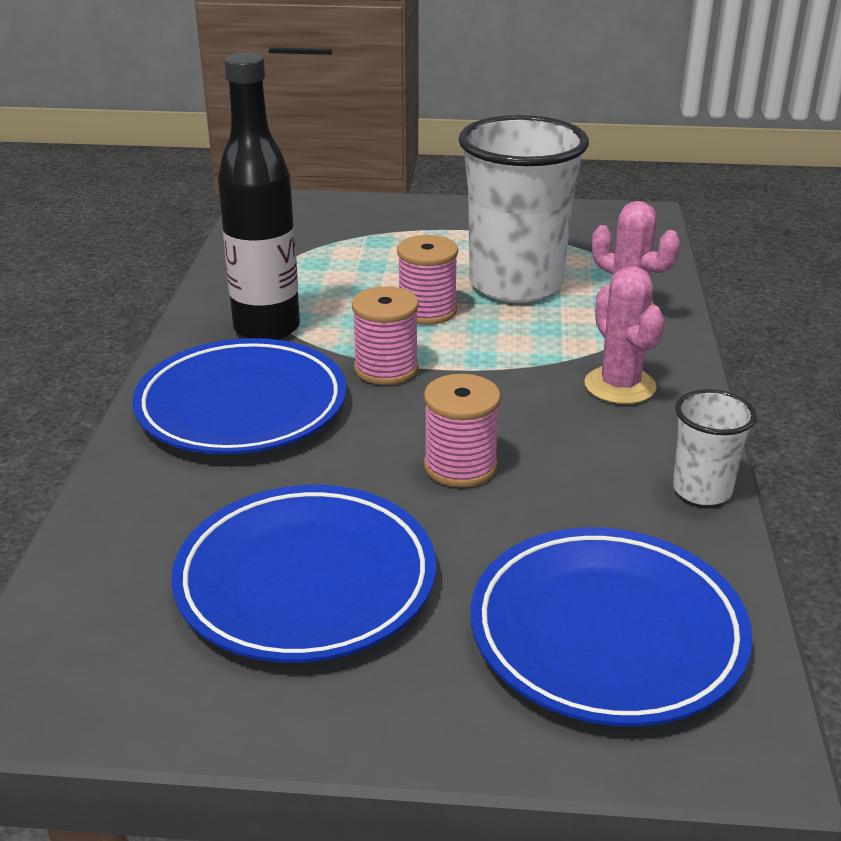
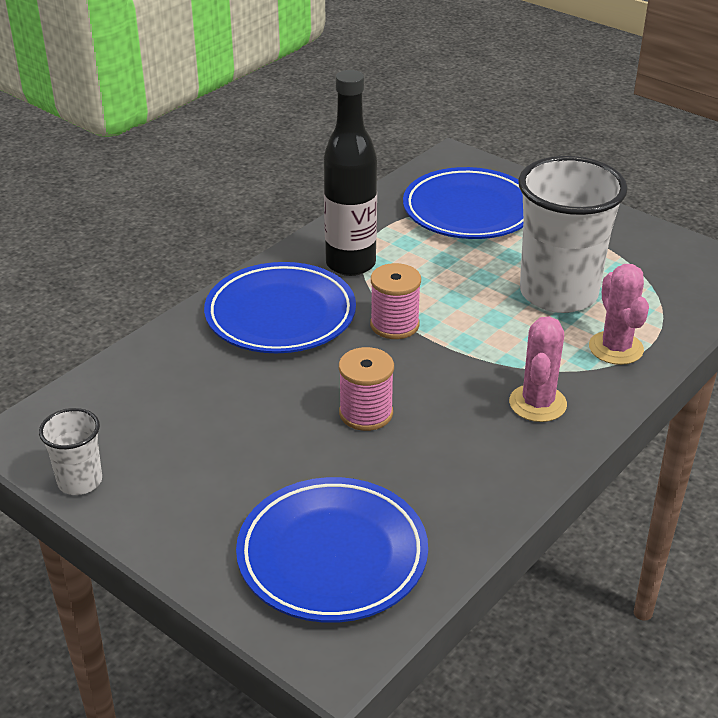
camera: 35 degrees right, 5 degrees up
blue plate [171,485,436,663] -> blue plate moved to [403,167,524,239]
pink spool [397,235,458,325] -> none
white cup [673,389,757,505] -> white cup moved to [39,408,102,495]

